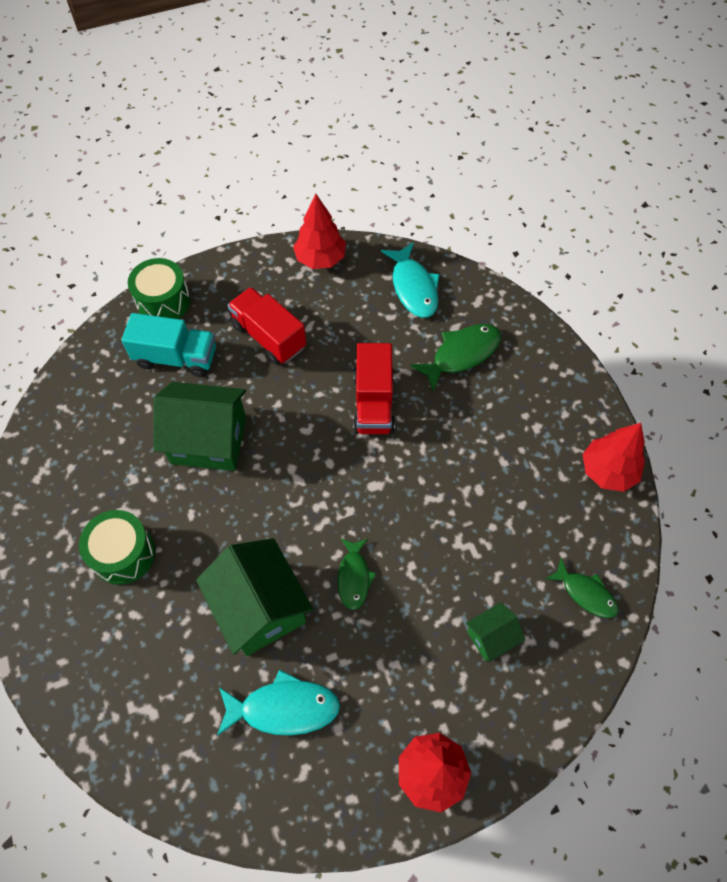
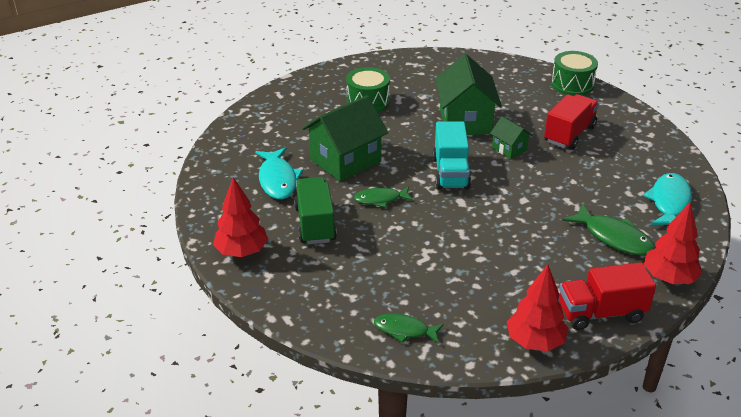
camera: 80 degrees right, 25 degrees down
turquoise truck [122,313,216,377] -> turquoise truck moved to [433,121,471,190]
red tree [293,194,346,269] -> red tree moved to [644,202,702,284]
red truck [353,343,395,434] -> red truck moved to [559,262,656,330]
turquoise fish [381,242,440,318] -> turquoise fish turned 135 degrees clockwise [643,173,692,225]
green house [466,603,525,661] -> green house moved to [490,116,532,159]
green fish [546,558,619,618] -> green fish turned 75 degrees clockwise [374,313,444,344]
none -> green truck [294,177,337,244]

